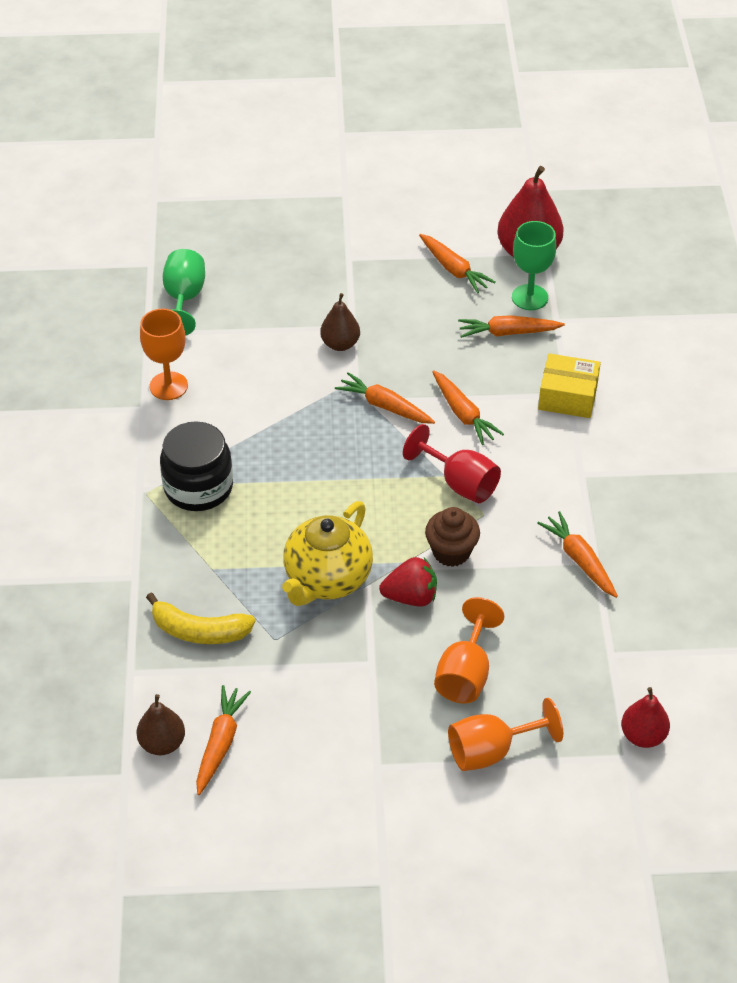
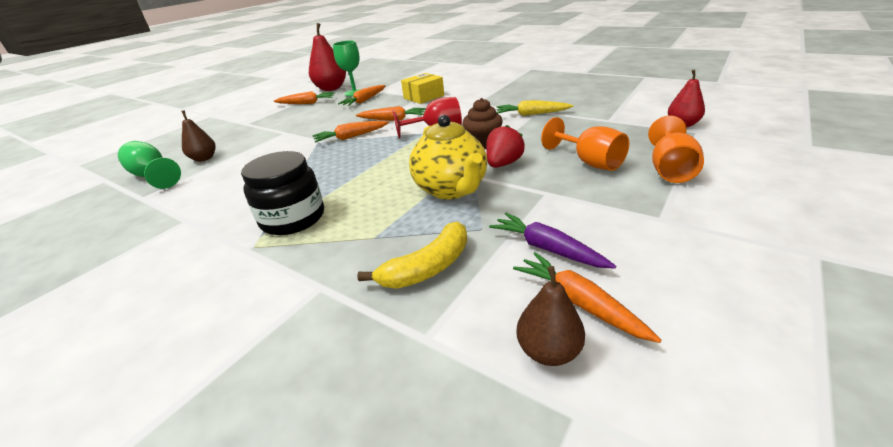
camera: 50 degrees left, 15 degrees down
orange goblet [140,309,188,400] -> none
brown pear [320,293,360,351] -> brown pear moved to [182,110,216,162]
orange carrot [537,511,618,598] -> yellow carrot [497,100,573,116]
none -> purple carrot [489,213,616,269]

